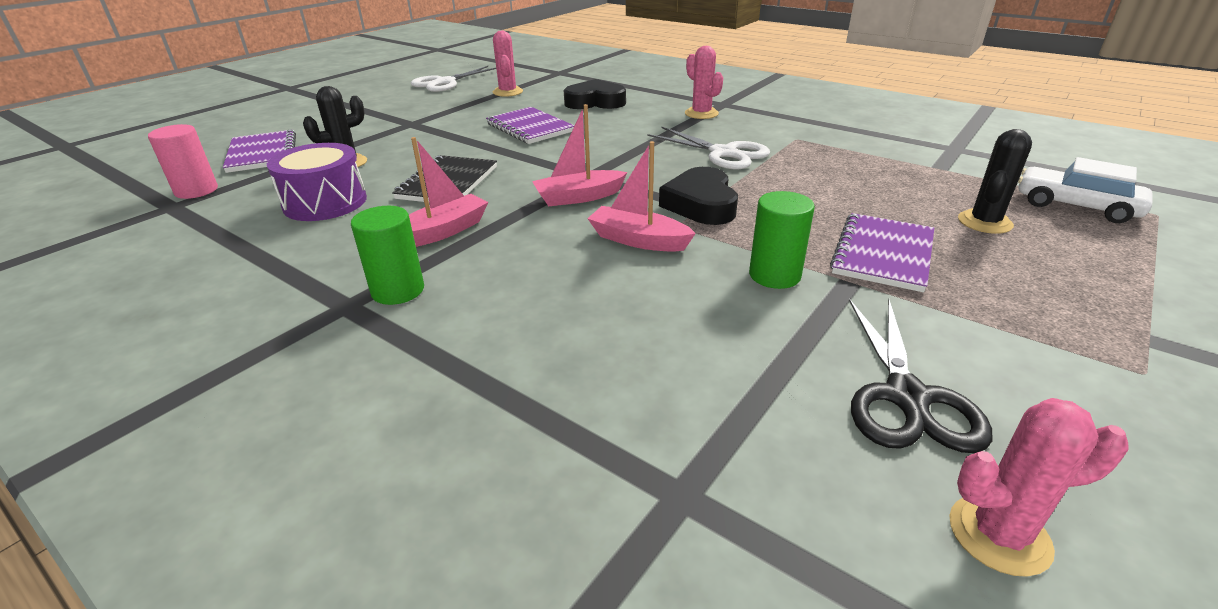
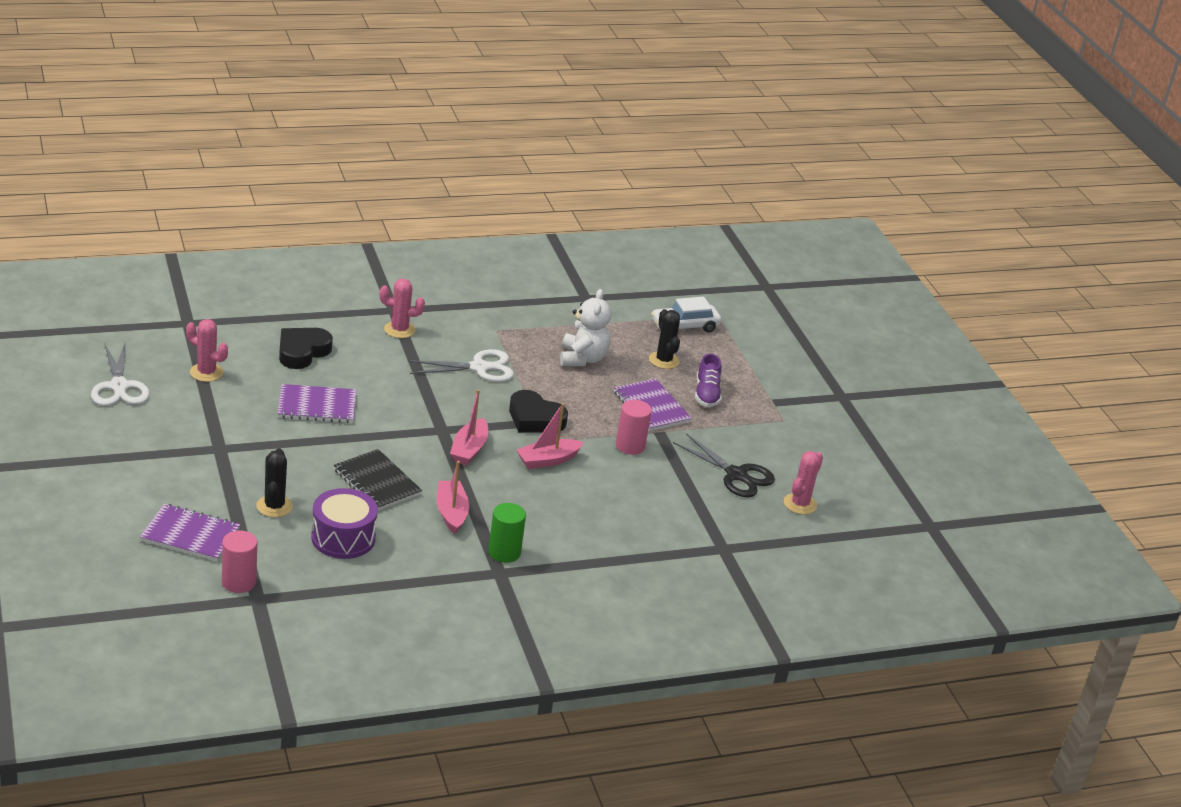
camera: 60 degrees left, 0 degrees up
green cylinder [749,191,815,289] -> pink cylinder [616,400,652,455]
none -> white teddy bear [560,289,611,366]
none -> purple shoe [695,354,722,407]

